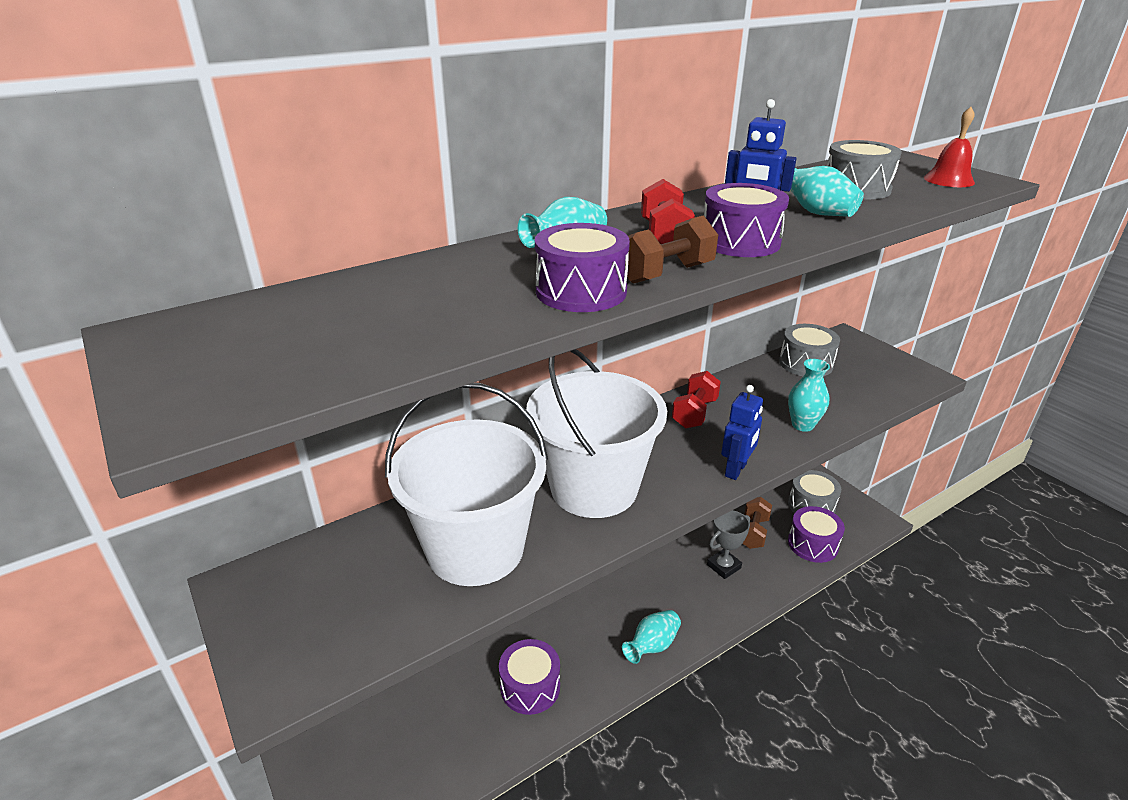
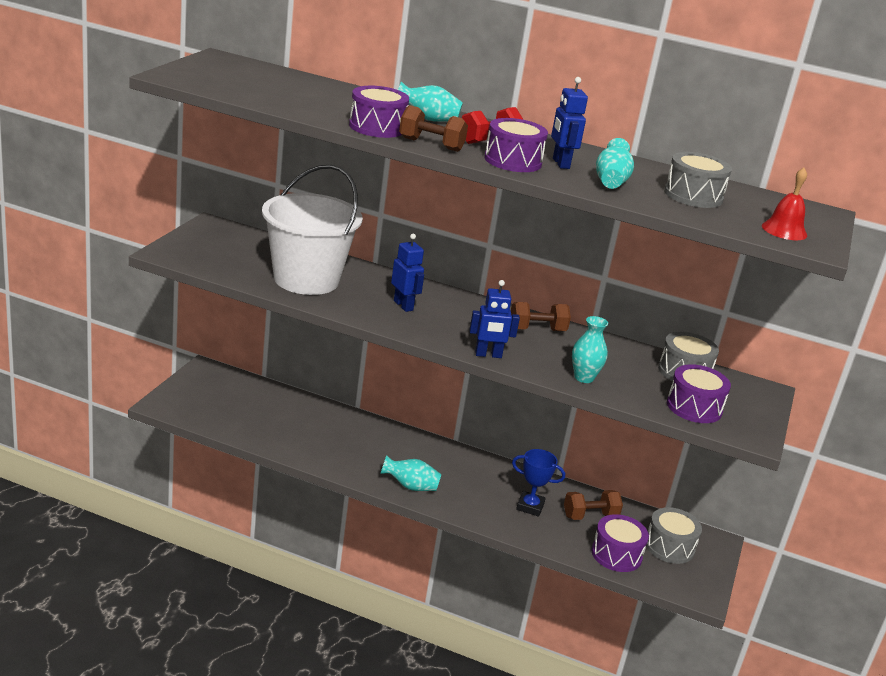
camera: 50 degrees right, 5 degrees down
purple drum [499,639,560,715] -> purple drum moved to [667,364,731,423]
white bucket [527,349,667,518] -> blue robot [391,234,424,312]
red dumbbell [672,371,721,428] -> brown dumbbell [511,302,571,331]
grey trophy [707,510,750,579] -> blue trophy [512,449,565,517]

